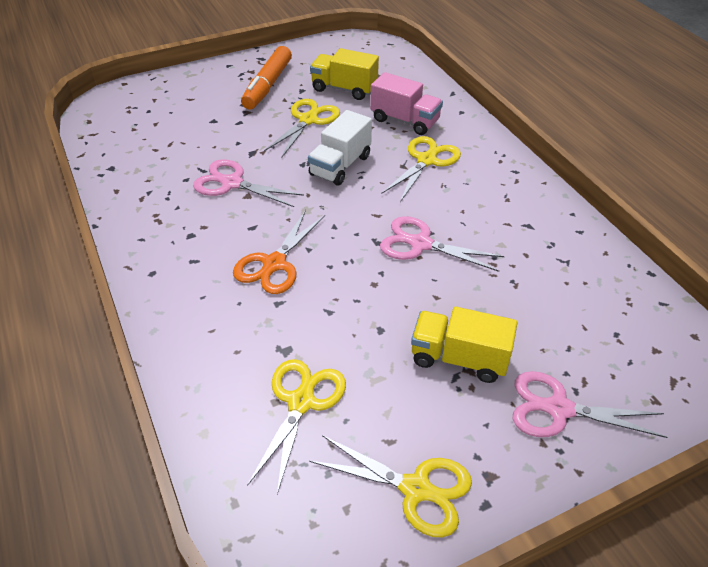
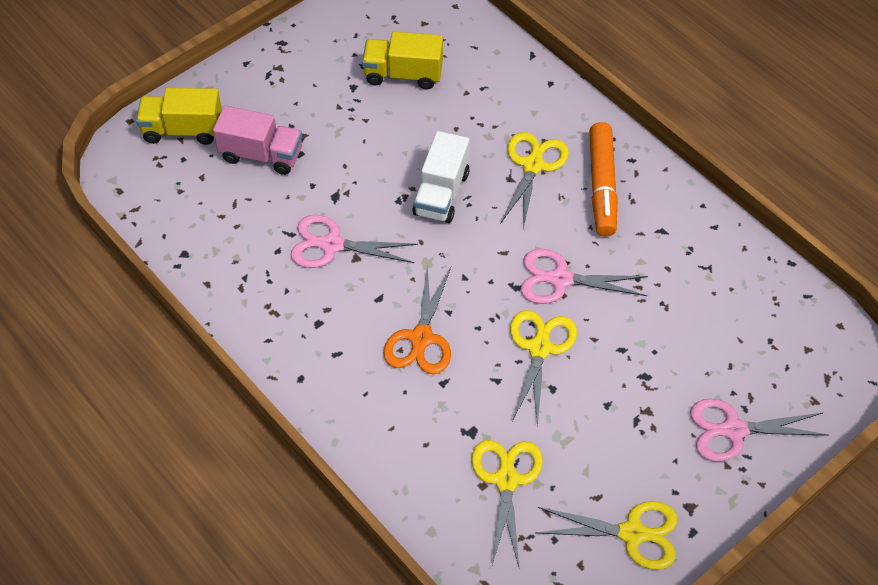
camera: 15 degrees left, 10 degrees up
orange marker [241,46,292,109] -> orange marker moved to [589,122,618,237]
yellow scissors [264,99,340,158] -> yellow scissors moved to [510,310,577,428]
pink truck [370,72,443,135] -> pink truck moved to [213,106,302,175]
yellow truck [411,307,518,383] -> yellow truck moved to [136,88,222,145]

